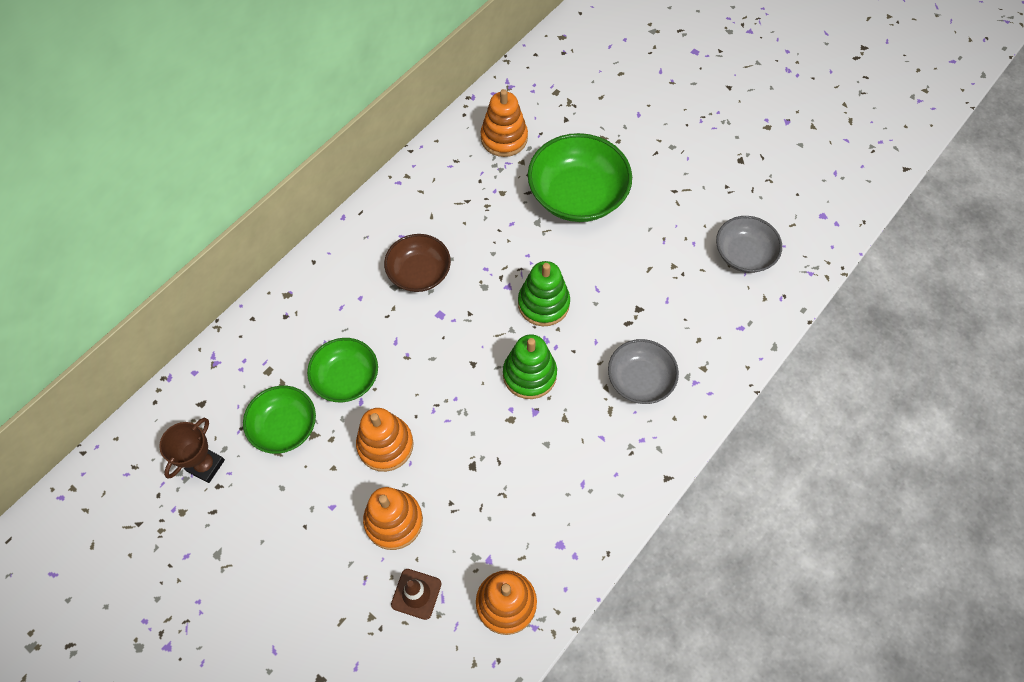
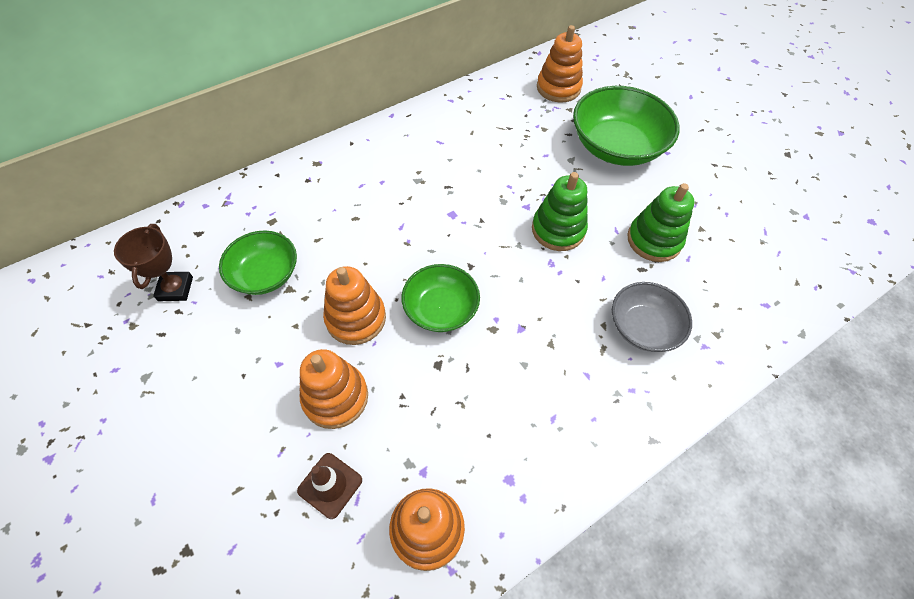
camera: 15 degrees right, 5 degrees down
brown trophy [159,418,225,483] -> brown trophy turned 45 degrees counterclockwise [114,224,193,301]
green bowl [307,338,378,402] -> green bowl moved to [401,264,480,332]
brown bowl [384,234,451,292] -> none
green stacking toy [503,334,557,399] -> green stacking toy moved to [627,183,695,262]
grey bowl [716,216,782,273] -> none

